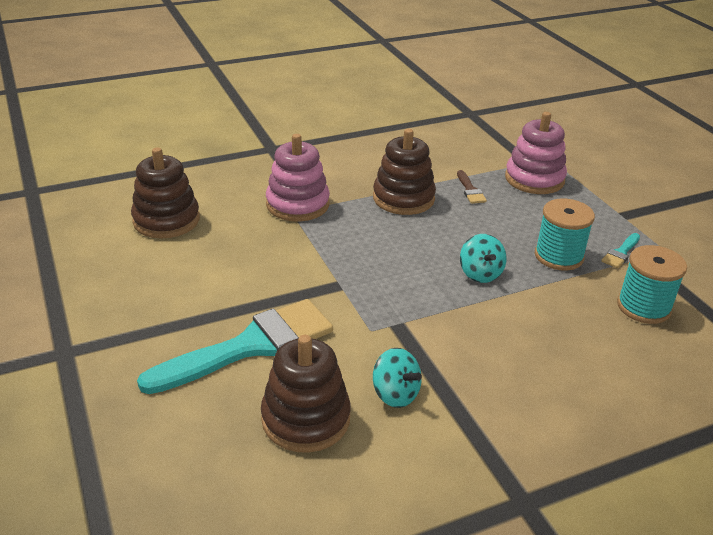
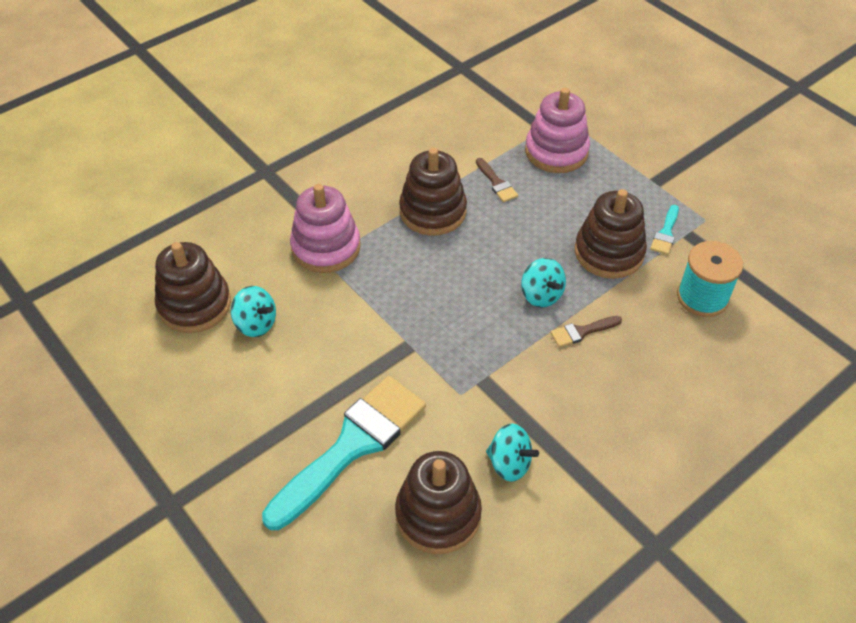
camera: 15 degrees left, 15 degrees up
turquoise spool [535,199,595,271] -> brown stacking toy [575,189,647,279]
none -> turquoise spinning top [231,286,276,337]
none -> brown brush [551,316,622,347]

